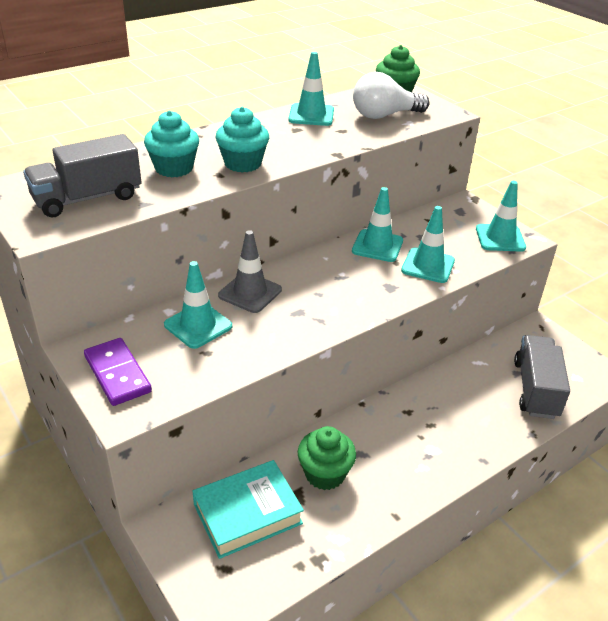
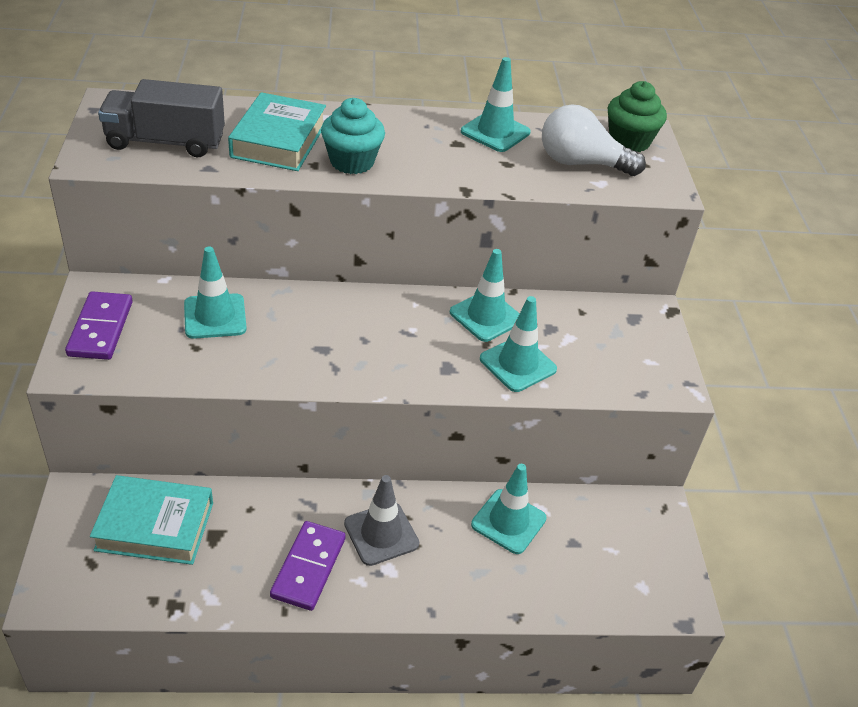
camera: 30 degrees right, 5 degrees up
turquoise cupcake [144,110,199,177] -> turquoise book [228,92,326,171]
grey traffic cone [218,230,282,313] -> grey traffic cone moved to [344,475,419,566]
green cupcake [297,426,356,490] -> none
turquoise traffic cone [476,181,526,252] -> turquoise traffic cone moved to [471,464,546,554]
grey truck [514,335,570,419] -> none
none -> purple domino [270,521,346,611]

